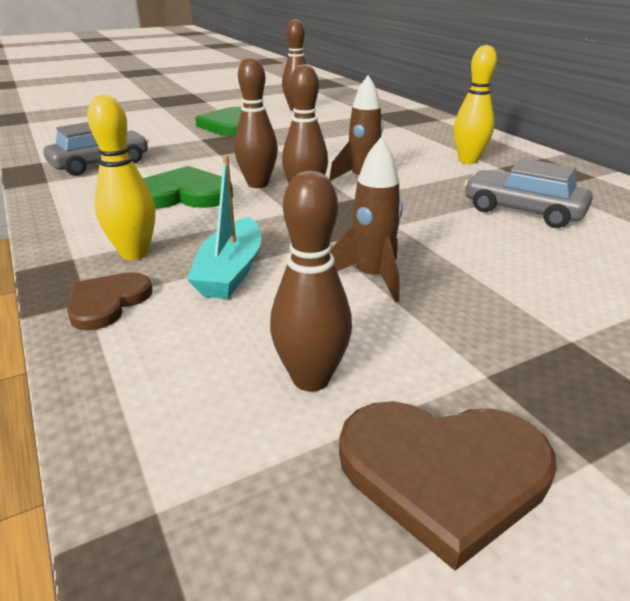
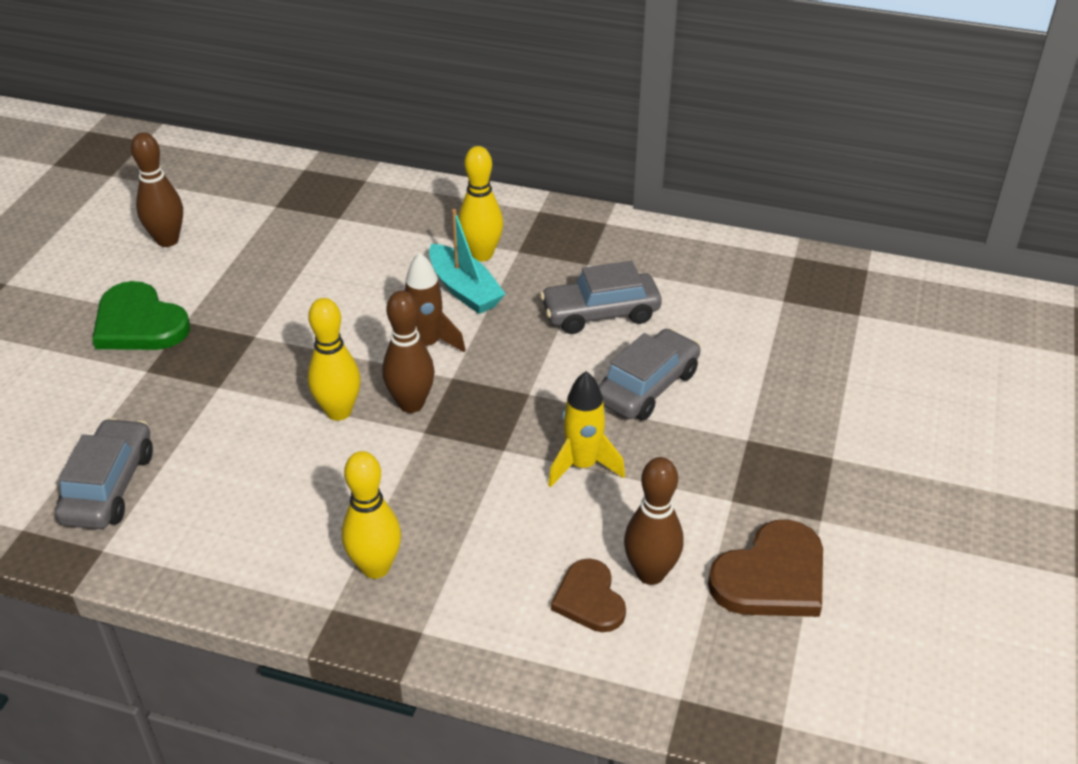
camera: 45 degrees left, 10 degrees up
brown heart [67,272,153,330] -> brown heart moved to [551,559,626,632]
green heart [143,166,233,209] -> none
turquoise boat [187,155,261,299] -> turquoise boat moved to [429,209,505,314]
brown bowling pin [234,57,278,188] -> yellow bowling pin [307,298,361,421]
brown rocket [330,137,403,302] -> yellow rocket [548,371,625,487]
none -> grey car [599,328,701,420]

